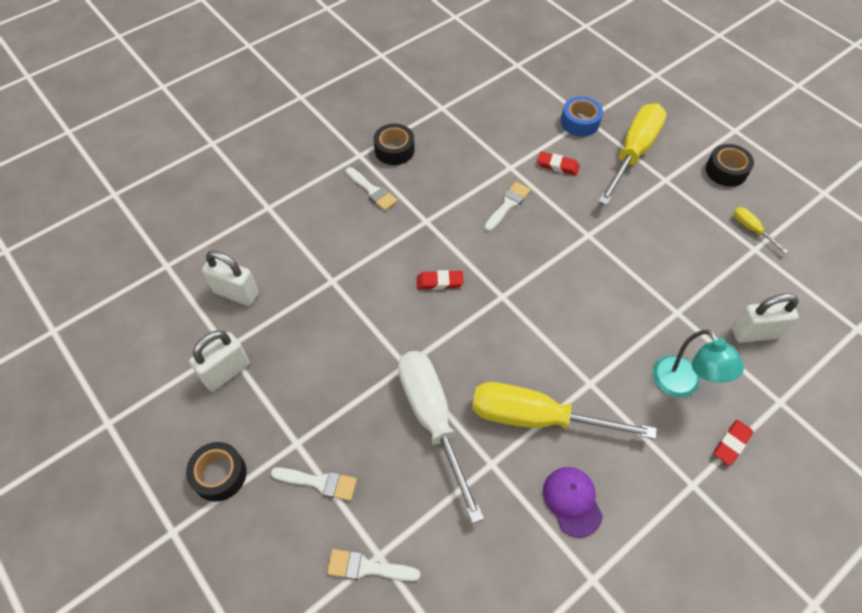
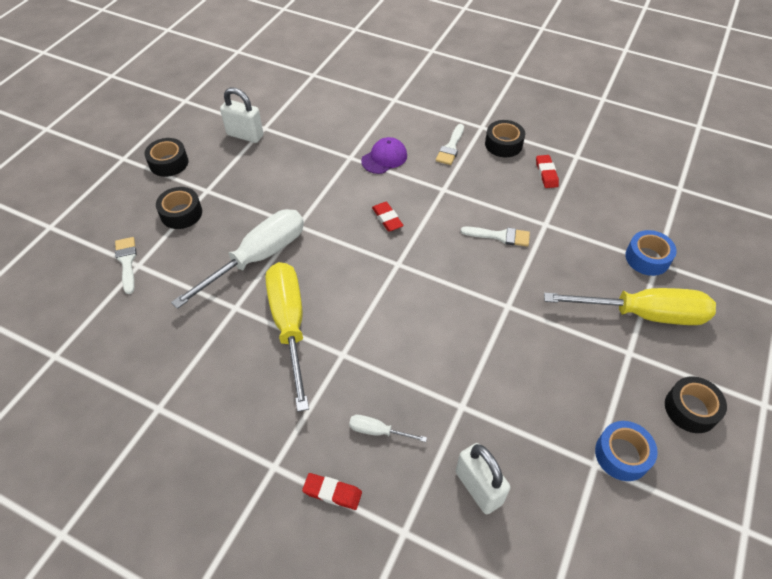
camera: 65 degrees right, 5 degrees down
white padlock [202,250,259,306] -> none
white brush [271,467,357,501] -> black tape [156,187,202,229]
red eraser [537,152,580,176] -> red eraser moved to [536,155,559,188]
purple cap [543,467,603,538] -> purple cap moved to [361,137,407,174]
turquoise lamp [653,329,744,397] -> white screwdriver [349,415,427,442]
yellow screwdriver [734,207,788,254] -> blue tape [595,421,658,481]

